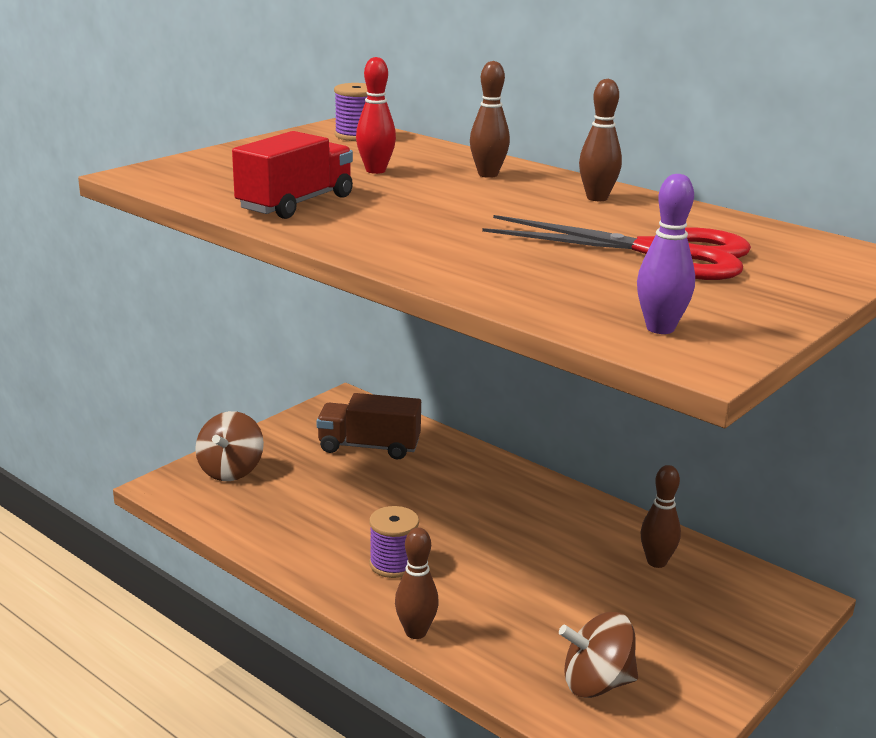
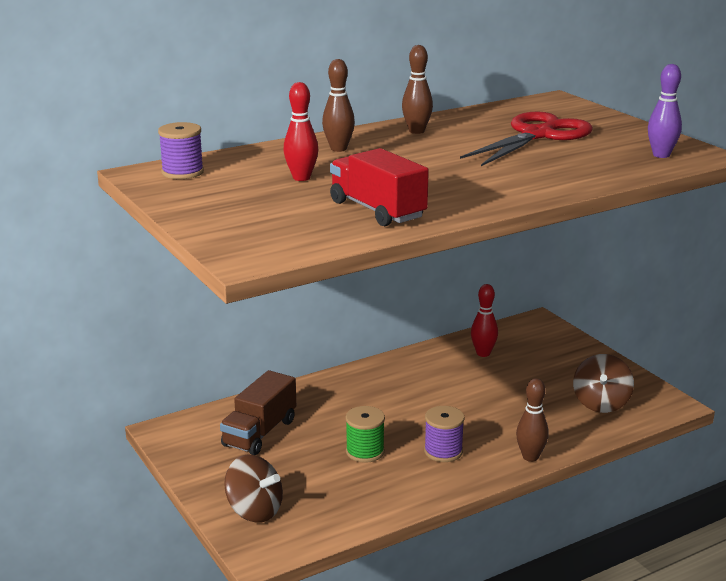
camera: 70 degrees left, 0 degrees up
brown bowling pin [640,465,681,568] -> red bowling pin [471,284,498,357]
none -> green spool [346,406,385,463]

